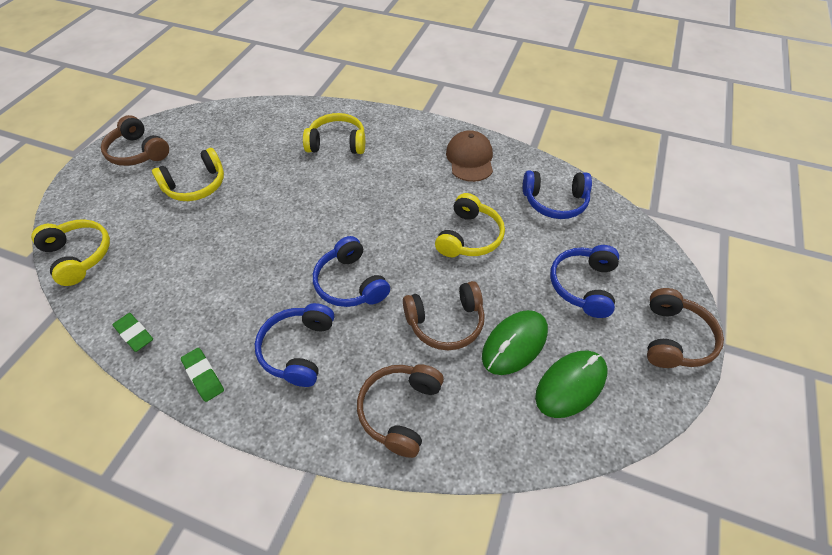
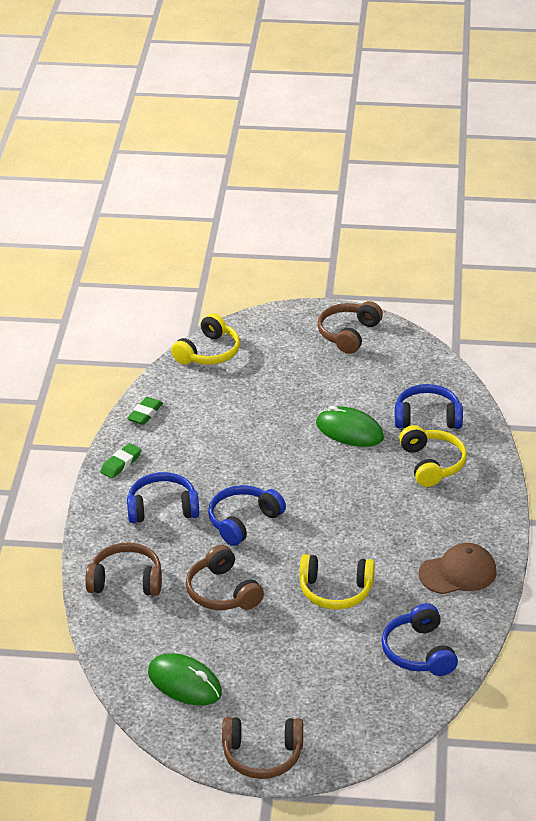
camera: 75 degrees right, 15 degrees down
yellow headphones [152,148,224,201] -> none
green mouse [482,310,548,375] -> green mouse moved to [316,405,384,447]
blue headphones [550,245,619,318] -> blue headphones moved to [395,384,463,429]

